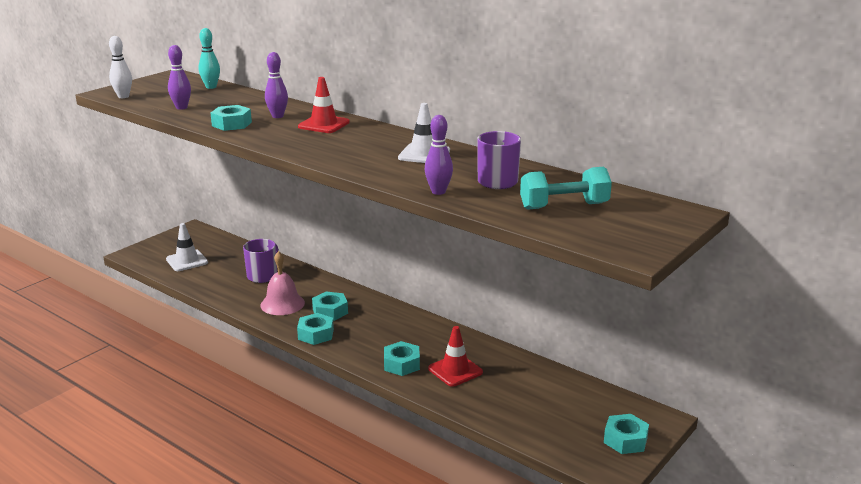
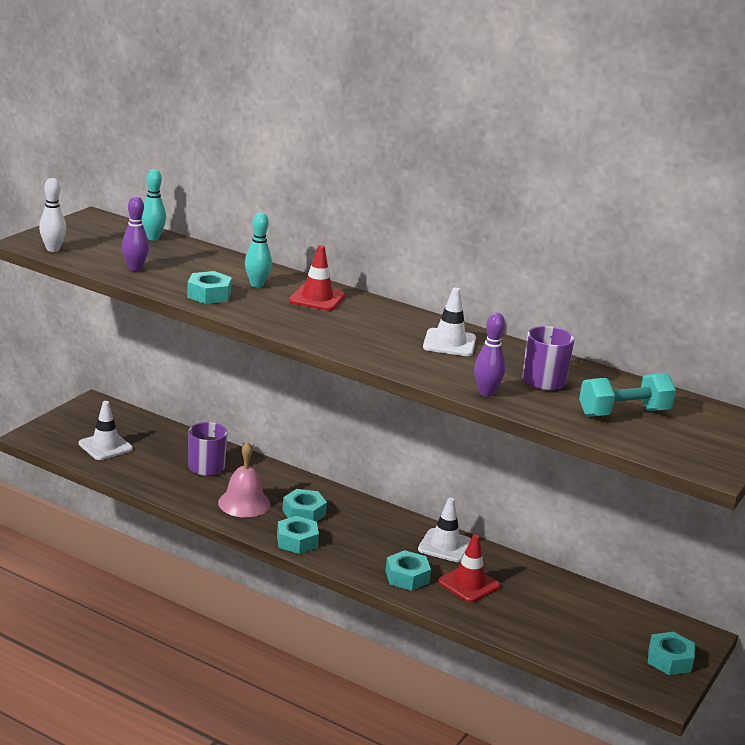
camera: 10 degrees left, 0 degrees up
purple bowling pin [265,52,288,118] -> turquoise bowling pin [245,212,272,288]
none -> white traffic cone [418,498,471,562]

